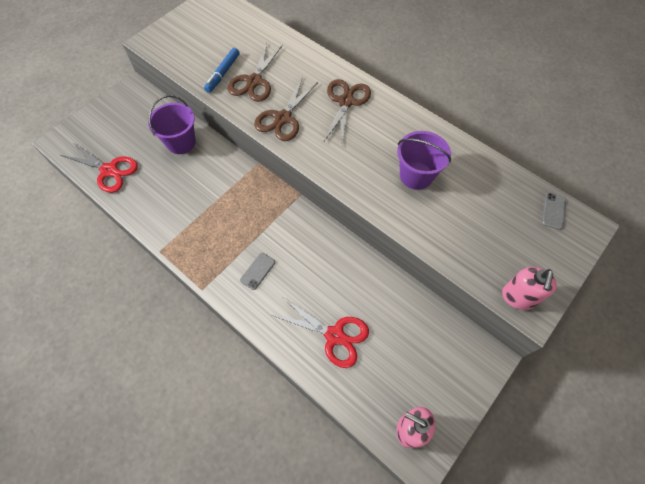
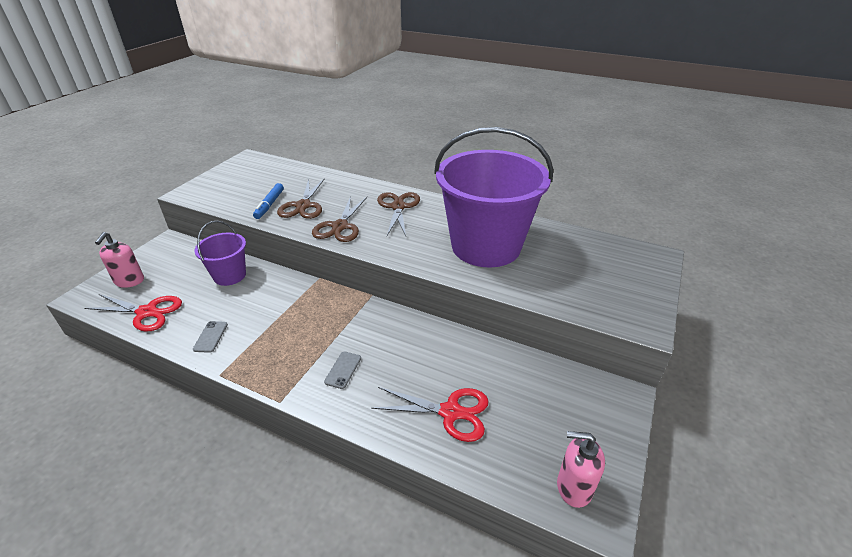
camera: 15 degrees left, 25 degrees down
purple bucket [397,131,451,190] -> purple bucket [434,127,553,267], size x2.07
pink soap dispenser [502,267,557,310] -> pink soap dispenser moved to [95,232,144,288]
grey phone [542,193,566,230] -> grey phone moved to [193,321,228,353]

